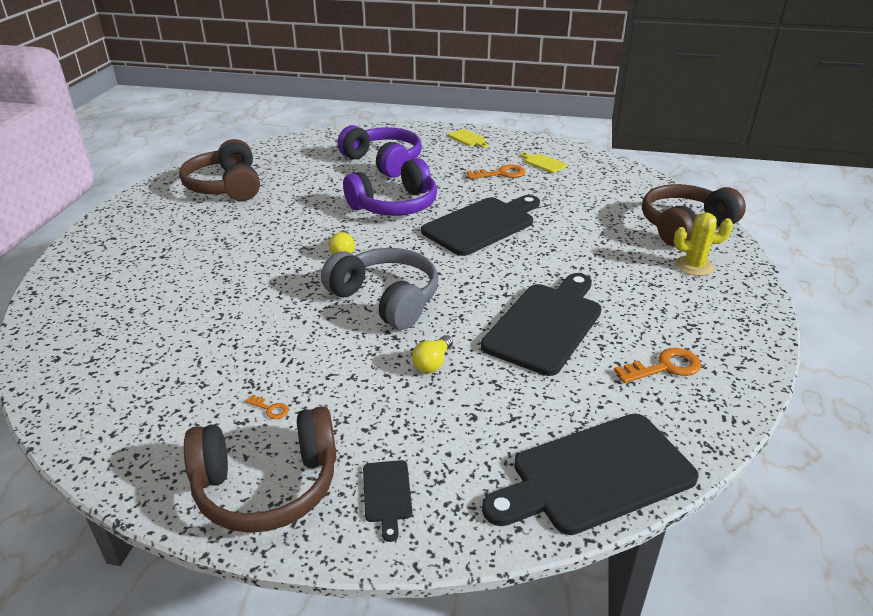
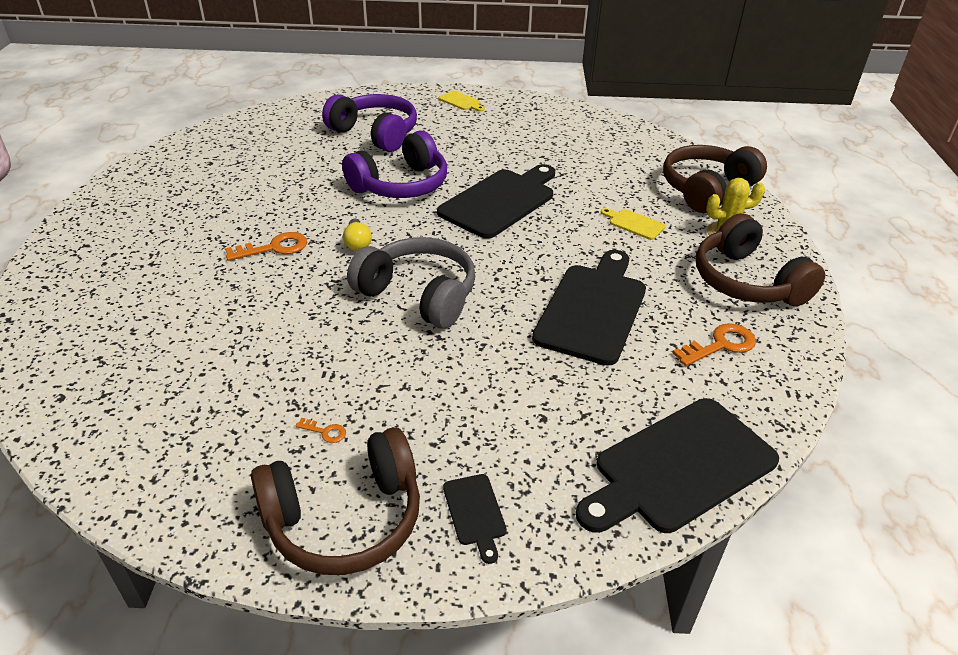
camera: 10 degrees left, 5 degrees up
brown headphones [179,139,260,201] -> brown headphones moved to [696,213,825,306]
yellow light bulb [412,335,453,373] -> none
orange key [467,164,526,179] -> orange key moved to [225,232,307,261]
yellow cutting board [520,152,567,173] -> yellow cutting board moved to [601,208,666,240]

